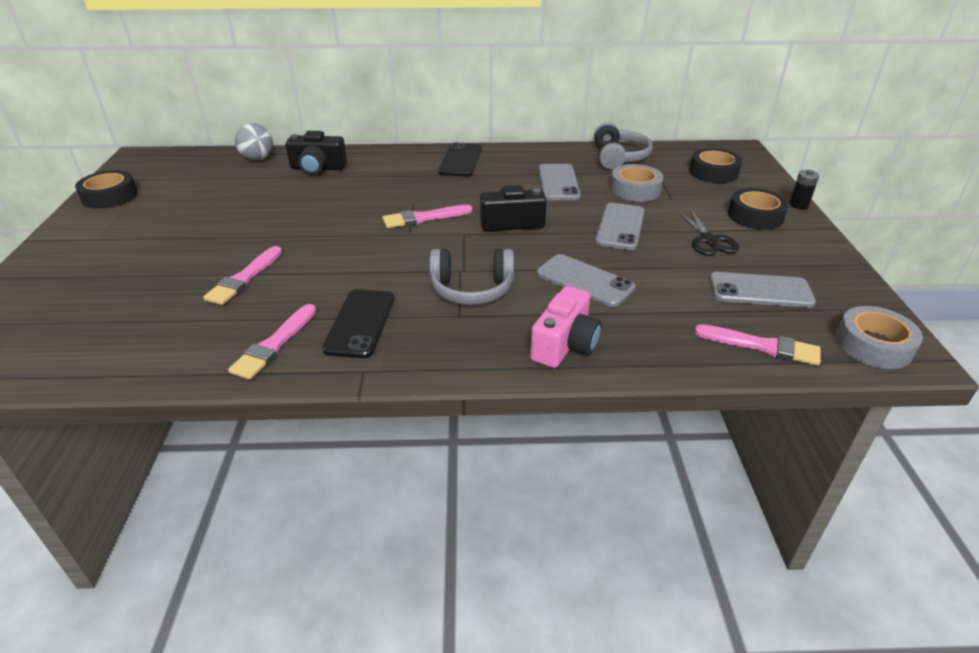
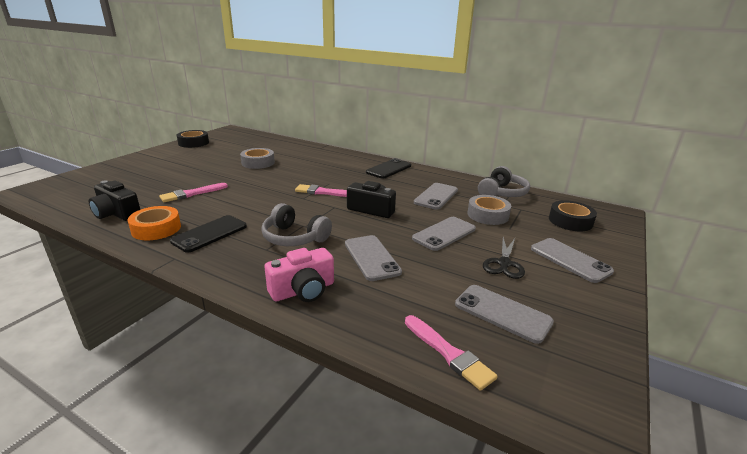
camera: 30 degrees right, 10 degrees down
pink brush [228,304,316,380] -> orange tape [128,206,181,240]
grey ball [235,123,273,160] -> none
black camera [286,131,347,175] -> black camera moved to [89,180,140,221]
black tape [728,188,789,230] -> grey phone [531,238,614,283]
black battery [790,170,819,209] -> none
grey tape [835,306,923,369] -> grey tape moved to [240,148,275,169]

